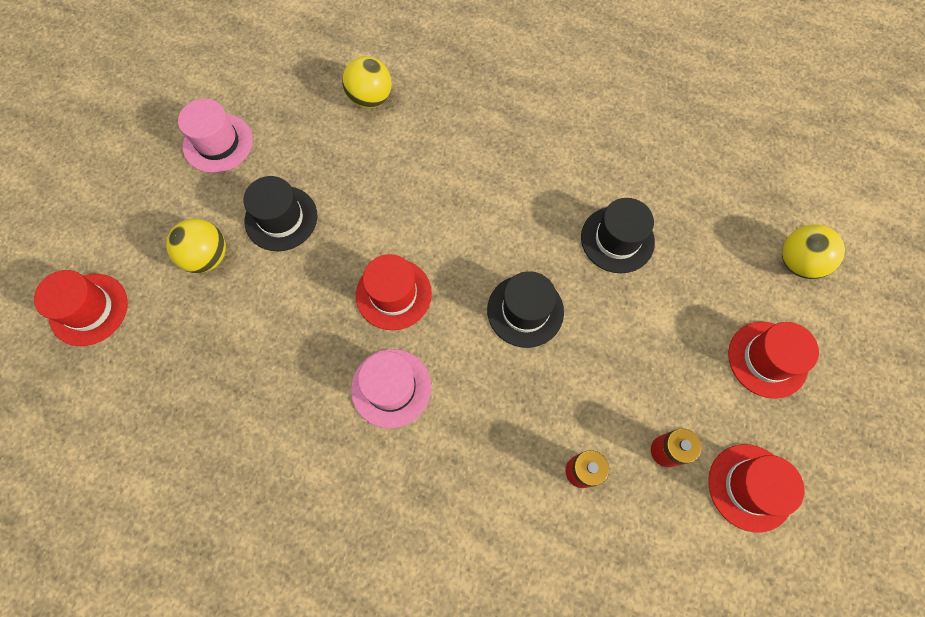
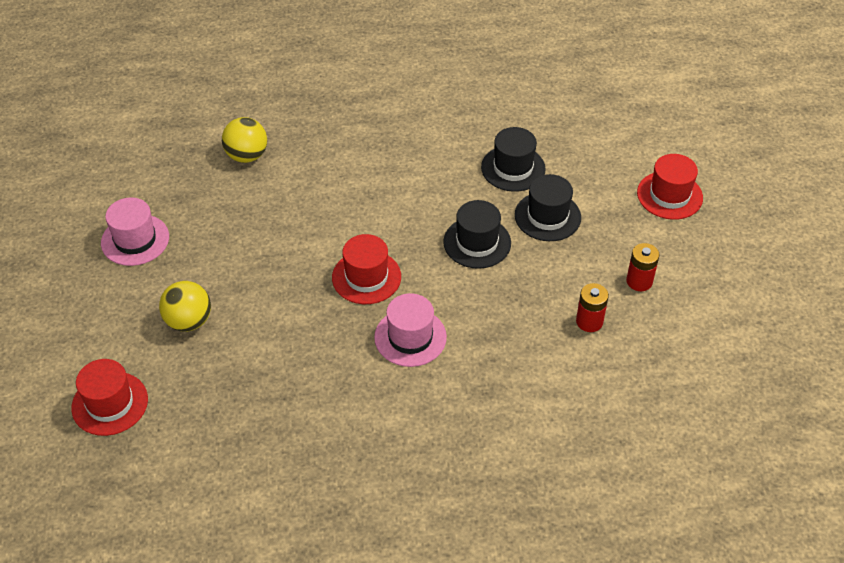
camera: 30 degrees left, 20 degrees down
black hat [244,176,317,251] -> black hat moved to [515,174,581,241]
red hat [708,444,804,532] -> none
yellow ball [782,225,845,279] -> none

